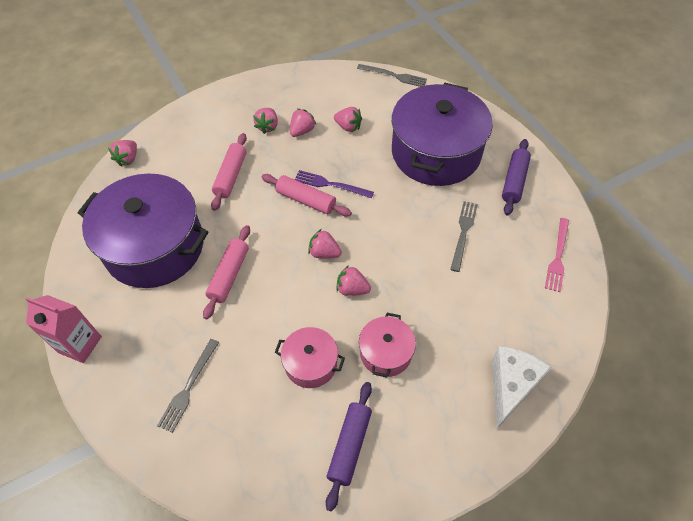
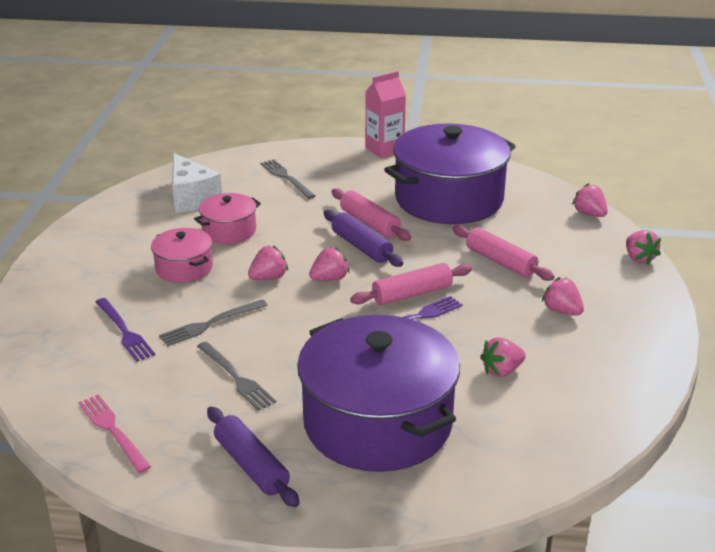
camera: 125 degrees right, 25 degrees down
pink strawberry [290,109,316,137] -> pink strawberry moved to [626,230,661,265]
purple rolling pin [326,382,372,511] -> purple rolling pin moved to [324,210,403,267]
grey fork [357,64,427,87] -> grey fork moved to [159,299,268,346]
white cheese [492,346,552,429] -> white cheese moved to [172,153,222,213]
none -> purple fork [95,298,155,362]

